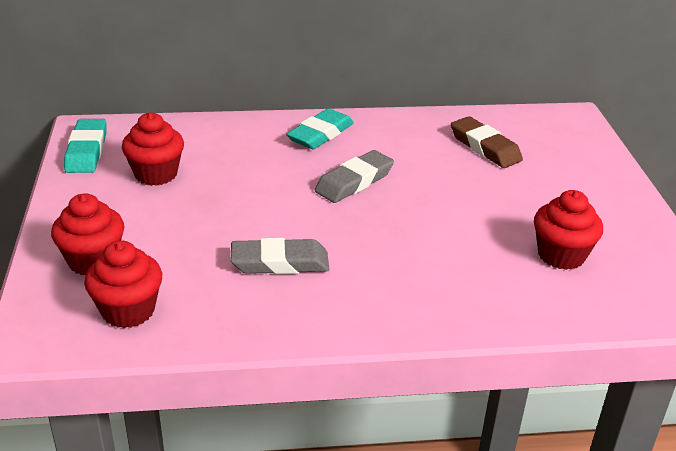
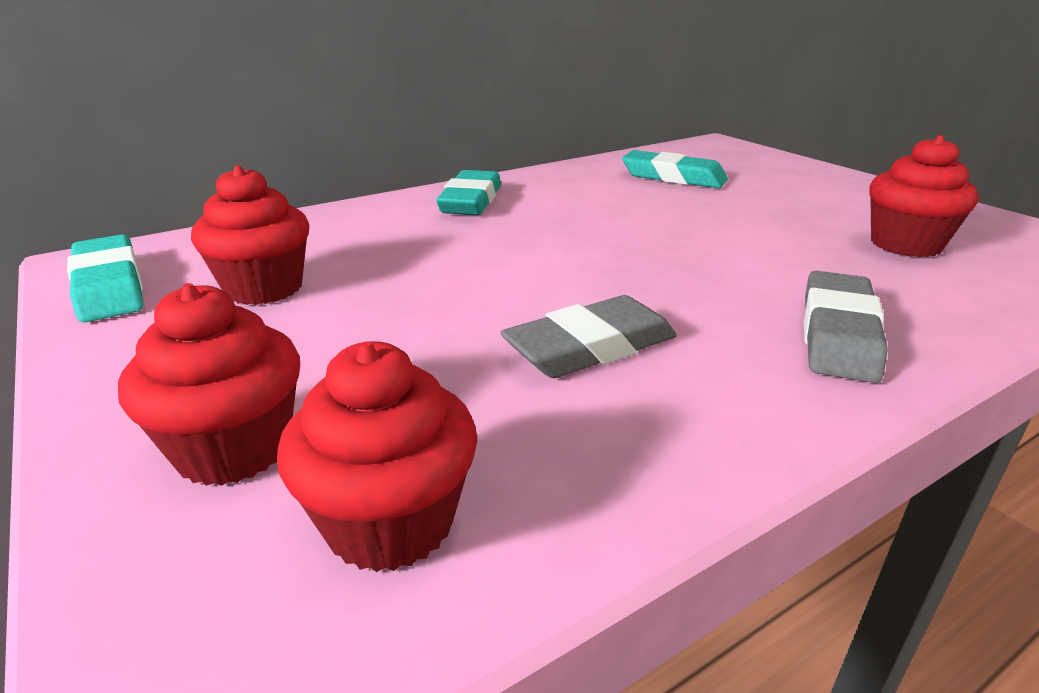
camera: 25 degrees left, 5 degrees down
grey eraser [315,150,394,203] -> grey eraser moved to [804,271,888,383]
brown eraser [451,116,523,168] -> turquoise eraser [622,150,728,188]

